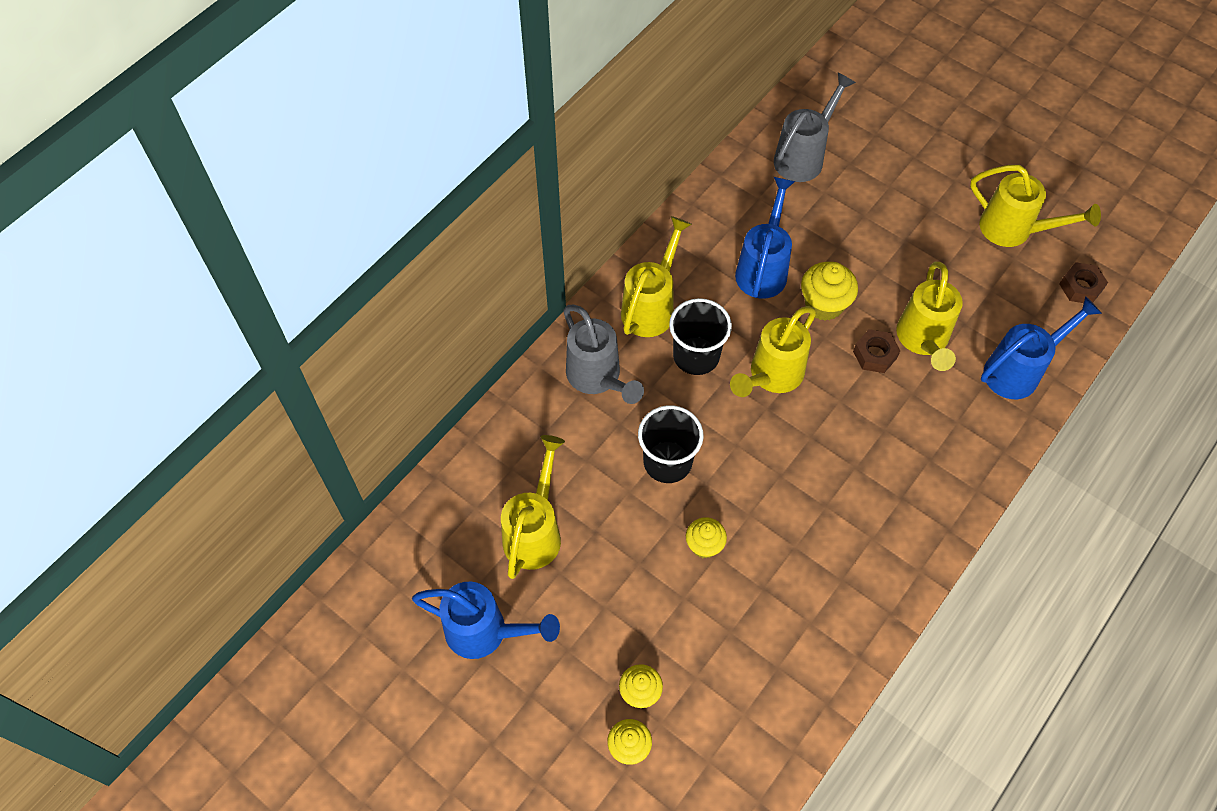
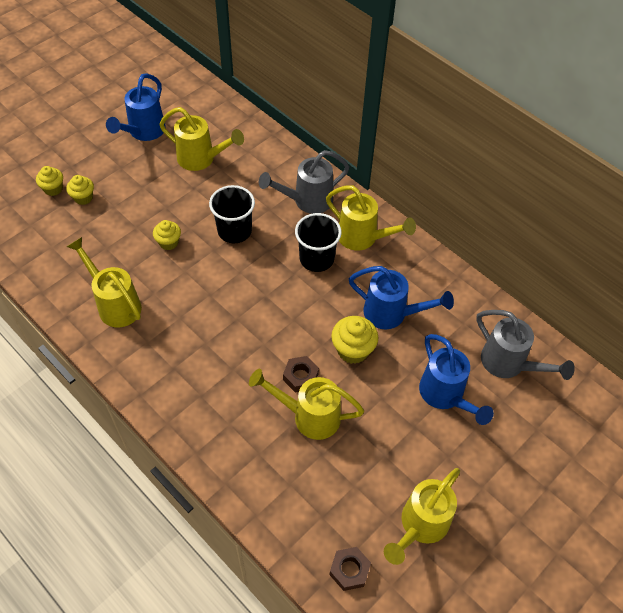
camera: 95 degrees right, 5 degrees down
yellow watering can [730,306,816,397] -> yellow watering can moved to [67,237,142,328]
blue watering can [981,296,1102,399] -> blue watering can moved to [419,334,494,425]

